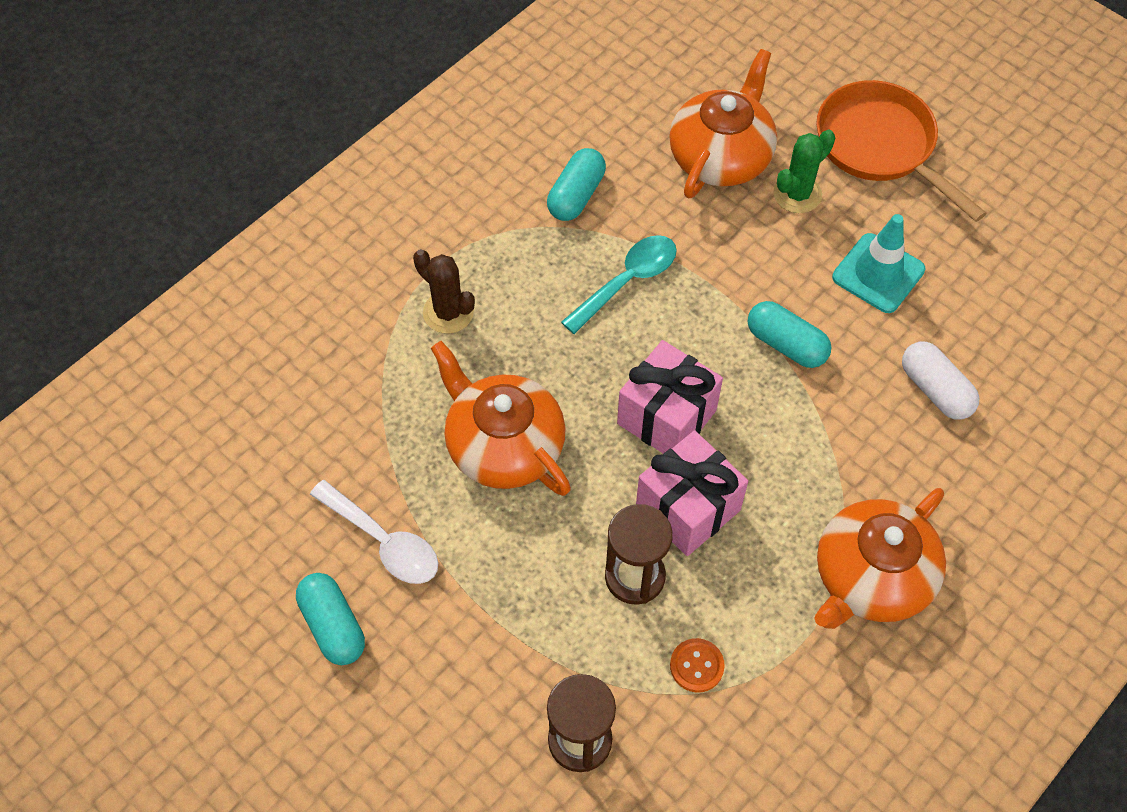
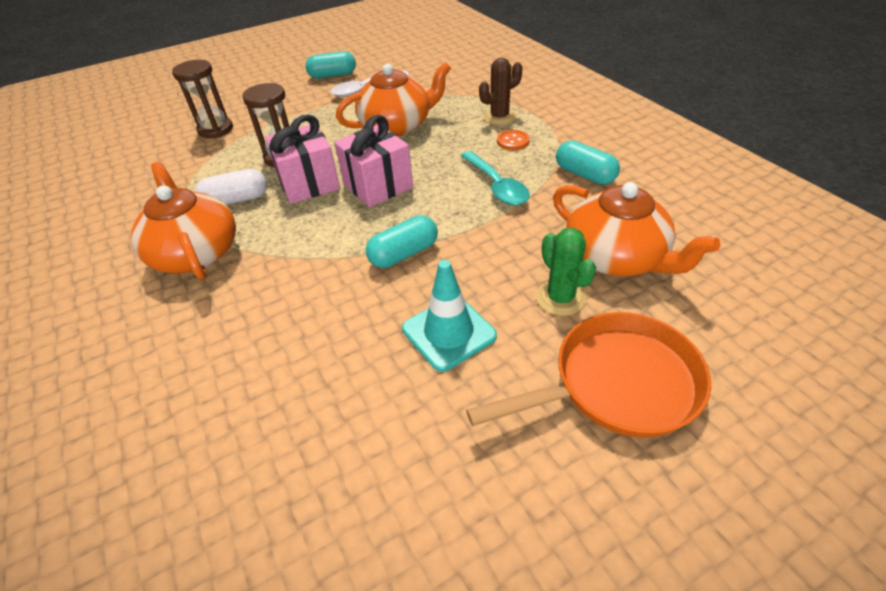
camera: 110 degrees right, 15 degrees down
orange button [670,638,725,692] -> orange button moved to [497,130,530,150]
white capsule [902,342,979,420] -> white capsule moved to [195,169,267,205]

